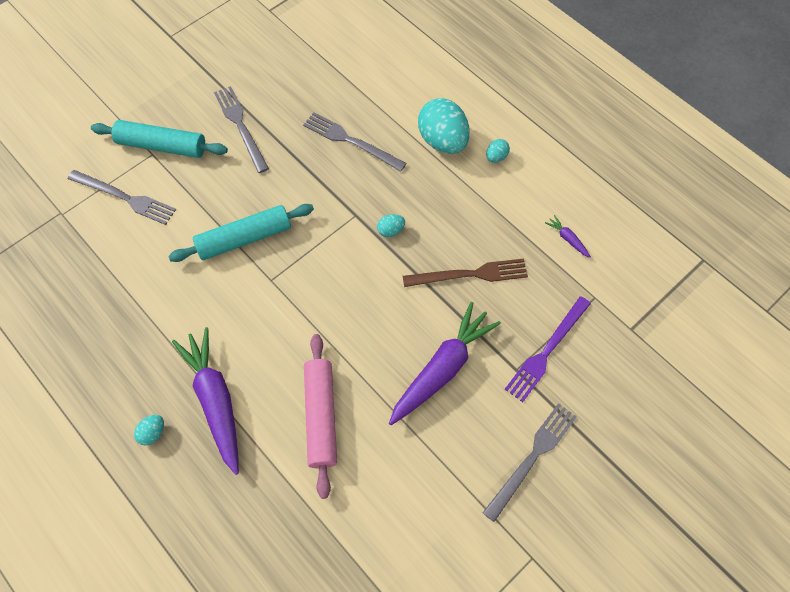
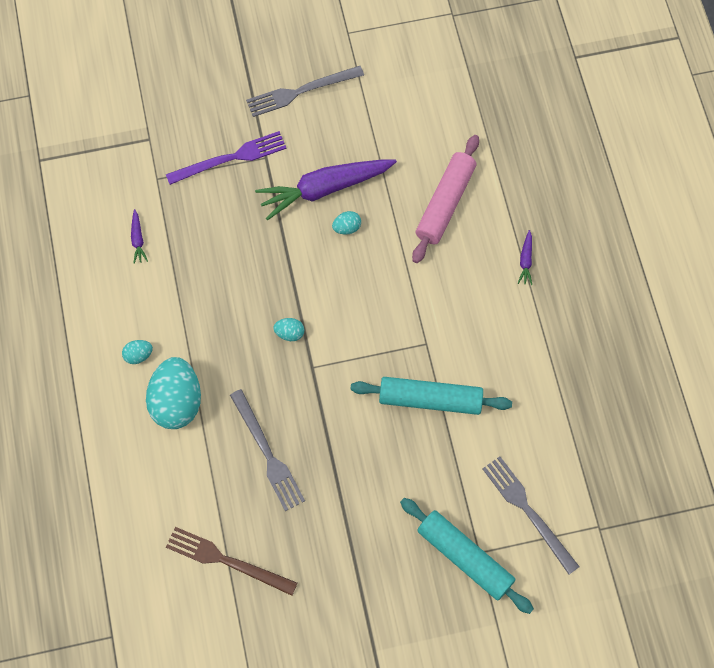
camera: 150 degrees left, 5 degrees up
turquoise egg [134,415,164,446] -> turquoise egg moved to [332,211,361,235]
purple carrot [172,327,239,475] -> purple carrot [518,230,532,285], size x0.41
grey fork [214,86,269,173] -> none
brown fork [403,259,528,287] -> brown fork moved to [166,527,298,596]

